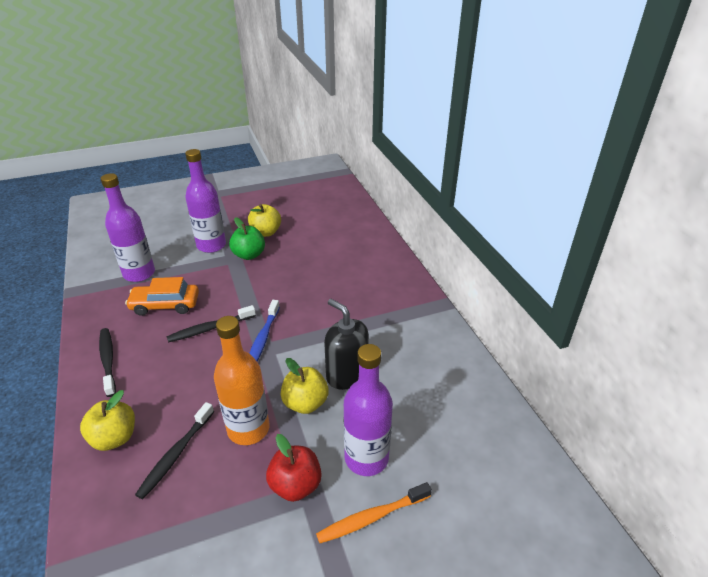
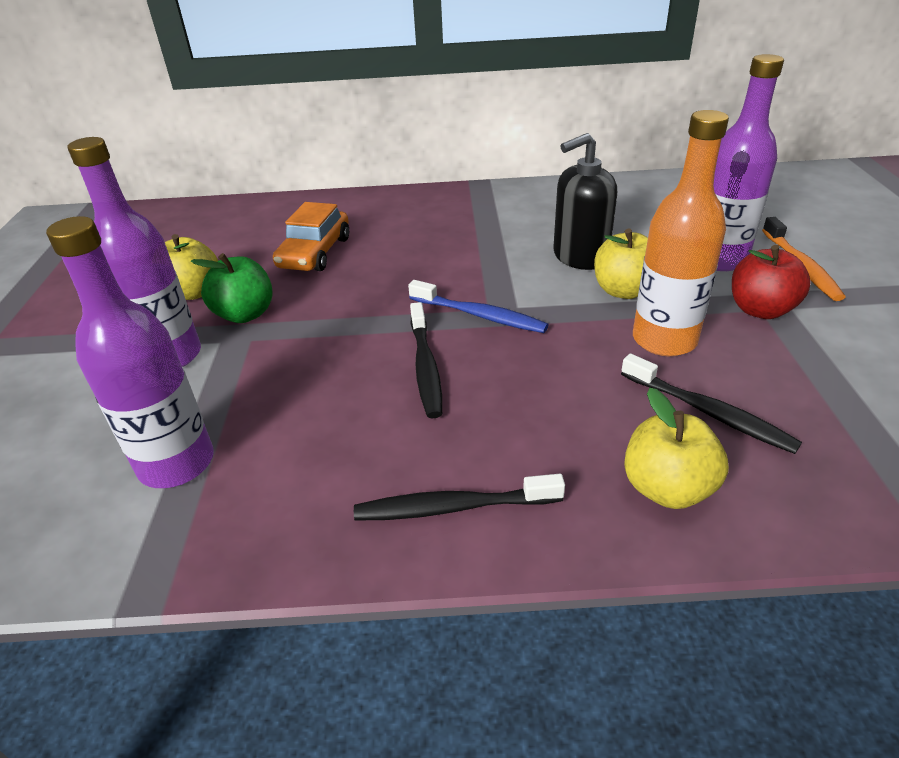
camera: 70 degrees left, 0 degrees up
orange car [125,277,199,316] -> orange car moved to [273,202,349,271]

